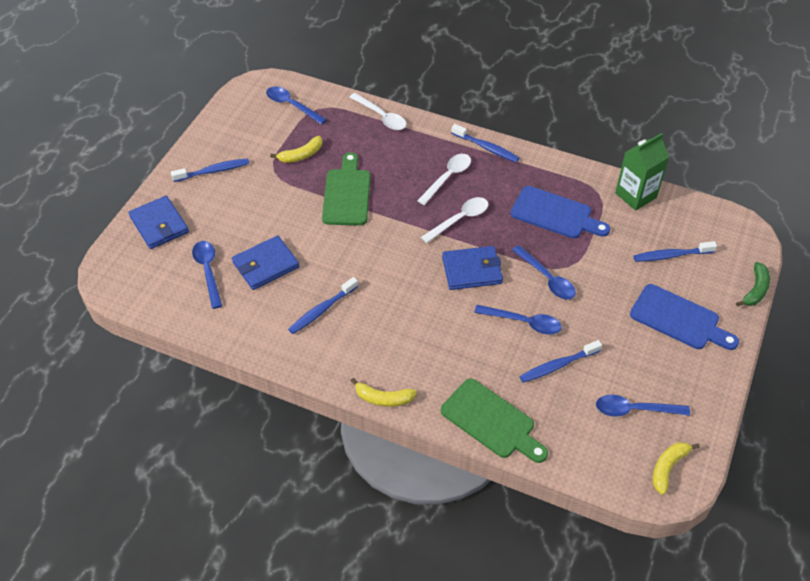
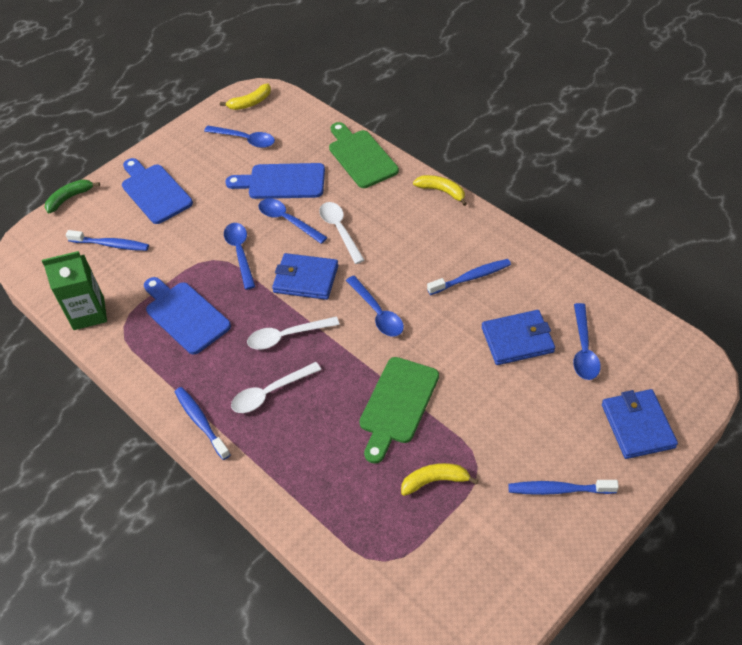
camera: 155 degrees left, 0 degrees up
blue spoon [266,86,327,125] -> blue spoon moved to [346,276,404,336]
white spoon [350,93,406,130] -> white spoon moved to [319,202,364,264]
blue toothbrush [520,340,602,383] -> blue cutting board [225,163,325,199]

